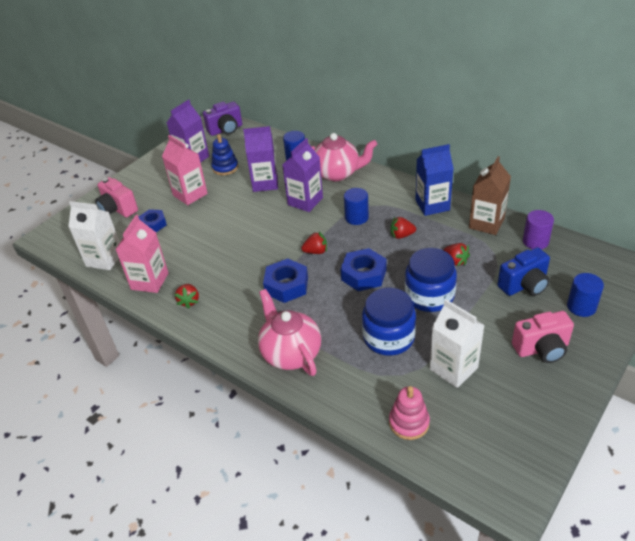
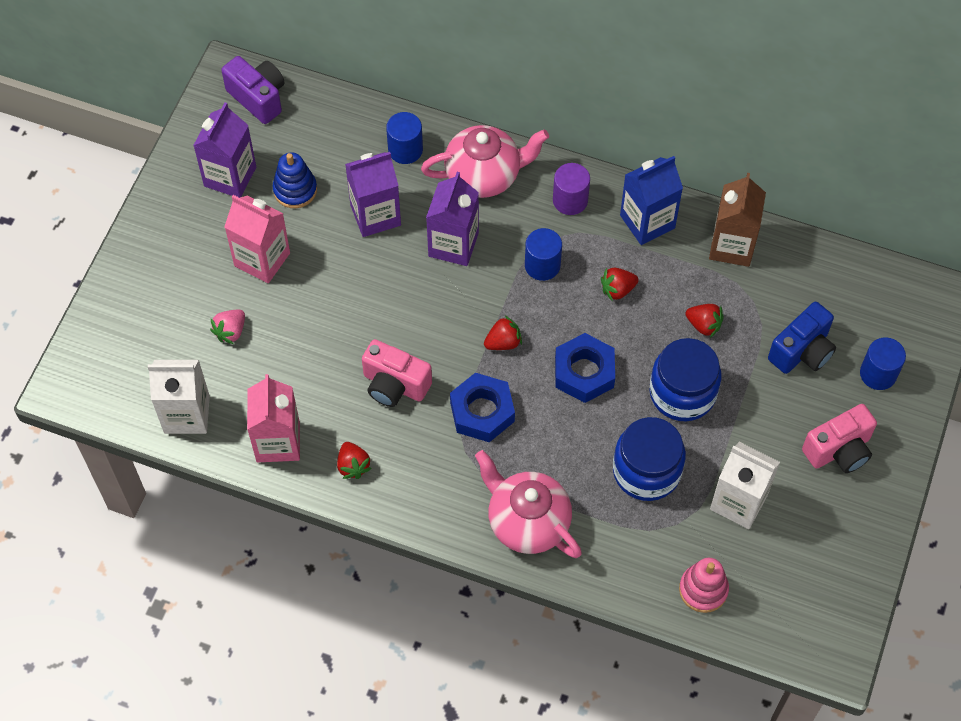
camera: 20 degrees left, 20 degrees up
pink camera [95,177,138,217] -> pink camera moved to [362,339,432,407]
blue nut [139,209,167,232] -> pink strawberry [210,310,245,344]
purple camera [203,102,242,136] -> purple camera turned 90 degrees counterclockwise [221,56,284,124]
purple cylinder [523,210,554,249] -> purple cylinder moved to [553,163,590,215]

